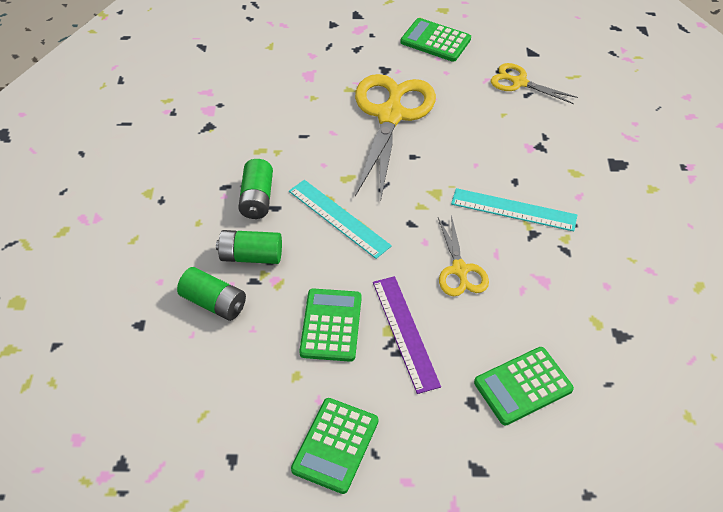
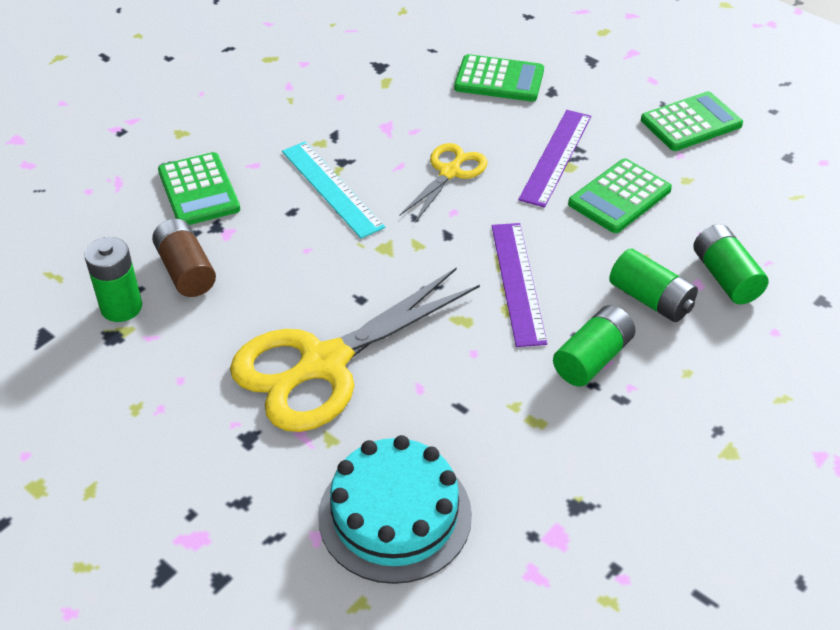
camera: 140 degrees left, 5 degrees down
turquoise ruler [289,180,392,259] -> purple ruler [492,223,547,347]
green calculator [400,18,471,62] -> green calculator moved to [158,152,240,225]
yellow scissors [491,63,578,104] -> green battery [84,237,142,322]
none -> brown battery [152,219,216,297]
none -> turquoise cake [318,435,472,584]

